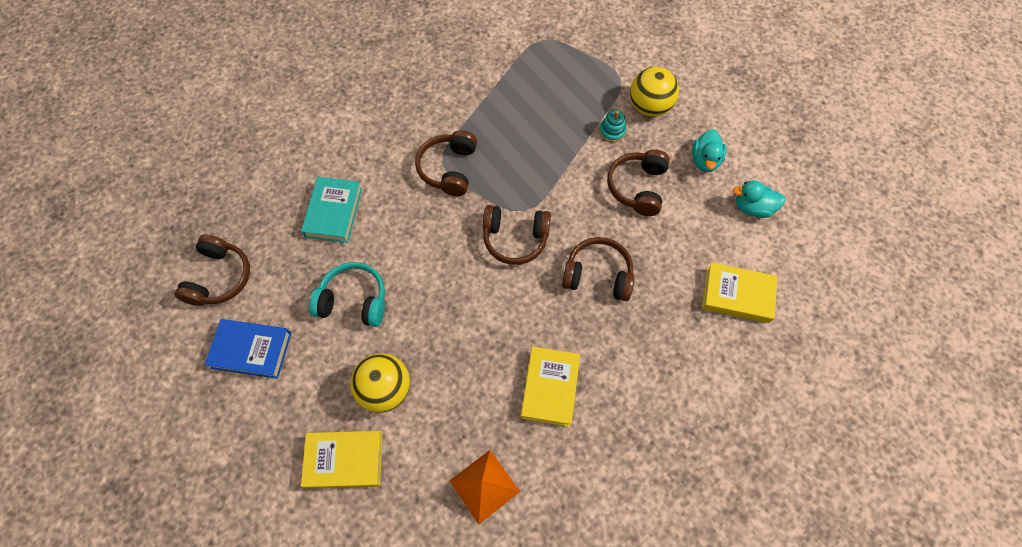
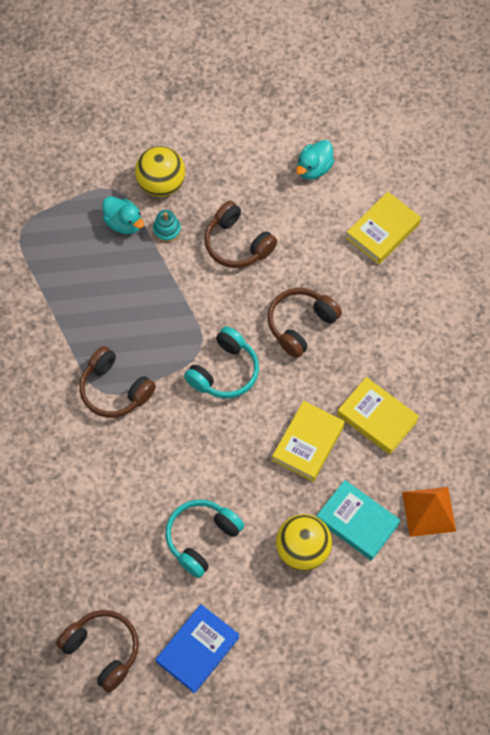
camera: 60 degrees left, 0 degrees up
turquoise book [301,177,362,243] -> turquoise book moved to [316,480,401,561]
yellow book [301,431,383,488] -> yellow book moved to [272,401,345,482]
brown headphones [483,205,551,265] -> turquoise headphones [184,326,259,399]
turquoise duck [692,129,726,172] -> turquoise duck moved to [102,196,144,235]

